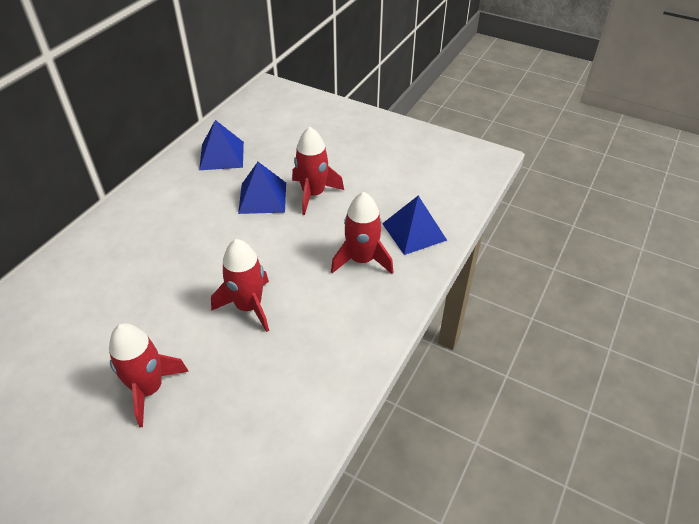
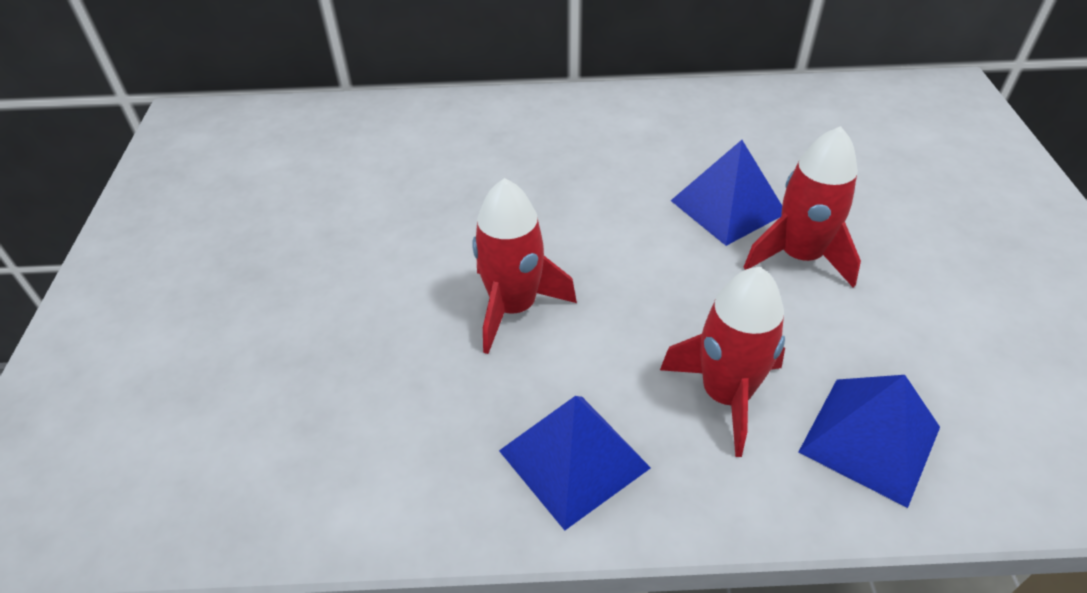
camera: 60 degrees right, 0 degrees up
red rocket [109,323,189,427] -> none
blue pyramid [199,120,244,170] -> blue pyramid moved to [499,396,651,530]

